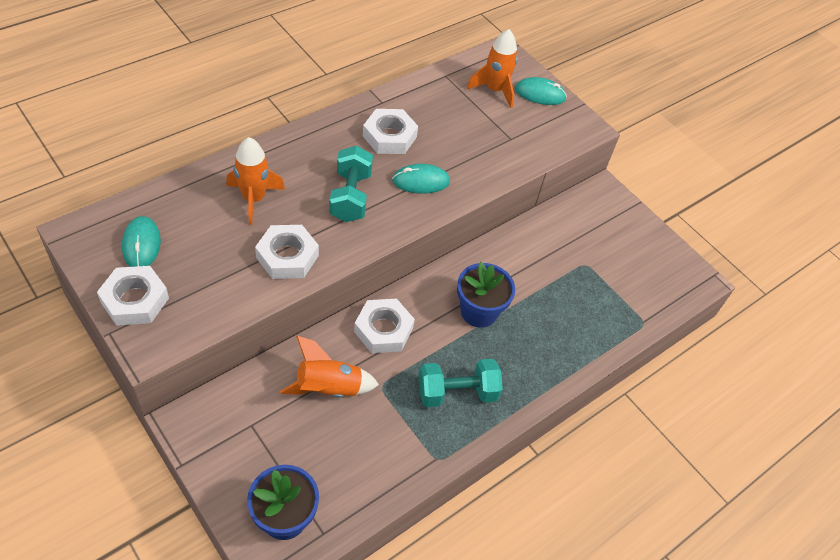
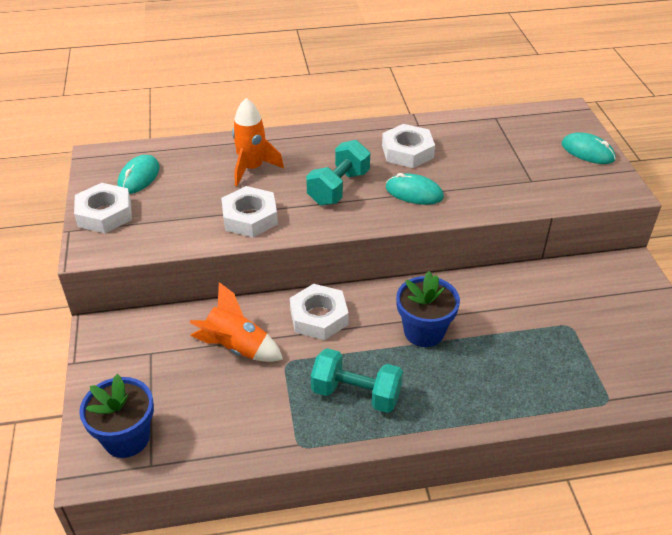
camera: 35 degrees right, 10 degrees down
orange rocket [467,29,518,108] -> none

